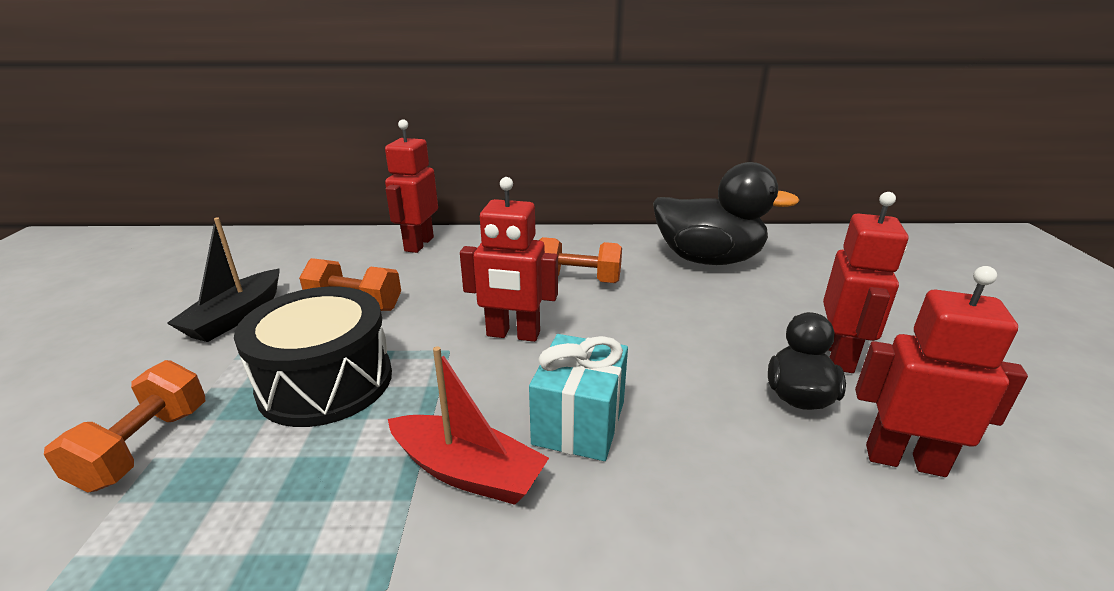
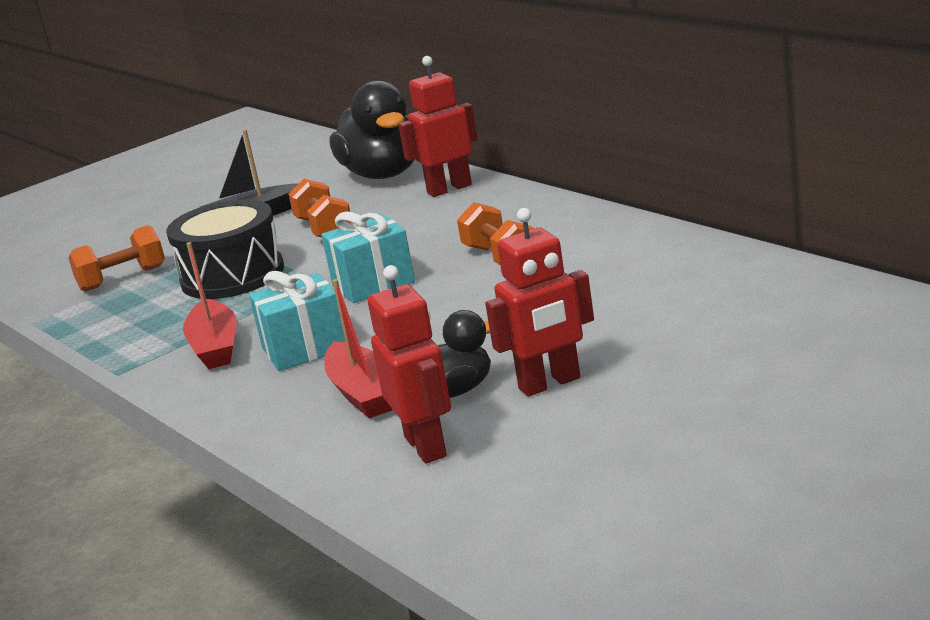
camera: 55 degrees right, 5 degrees down
red robot [460,177,558,342] -> turquoise gift [321,211,415,303]
black duck [653,162,800,265] -> black duck moved to [330,80,414,179]
none -> red boat [324,279,392,418]

